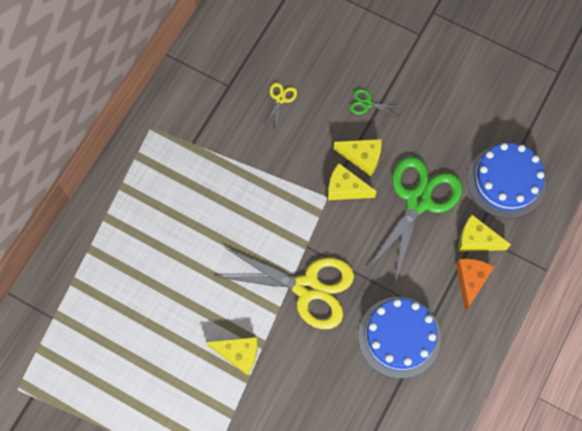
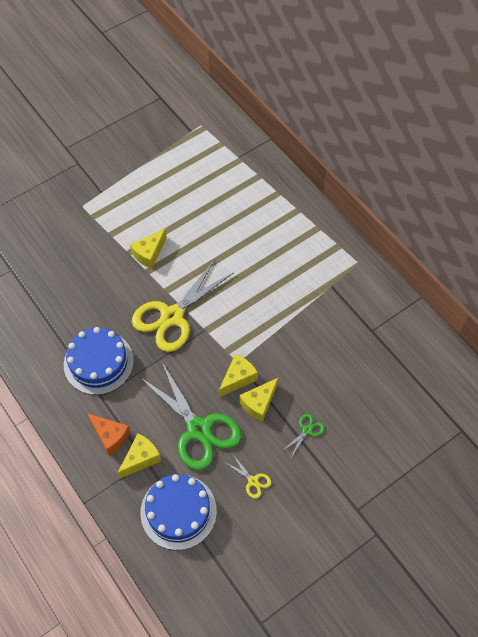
camera: 115 degrees right, 10 degrees down
yellow scissors [264,83,297,129] -> yellow scissors moved to [226,455,272,499]

